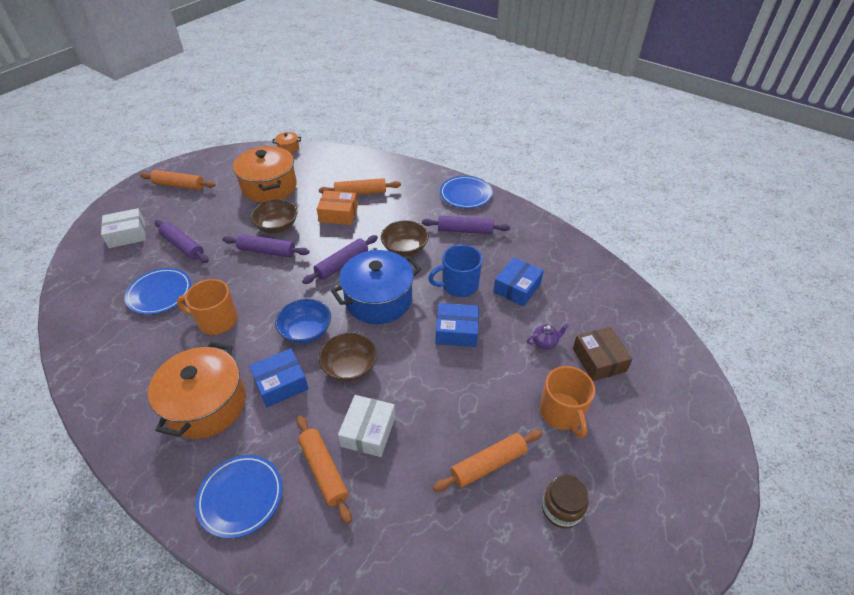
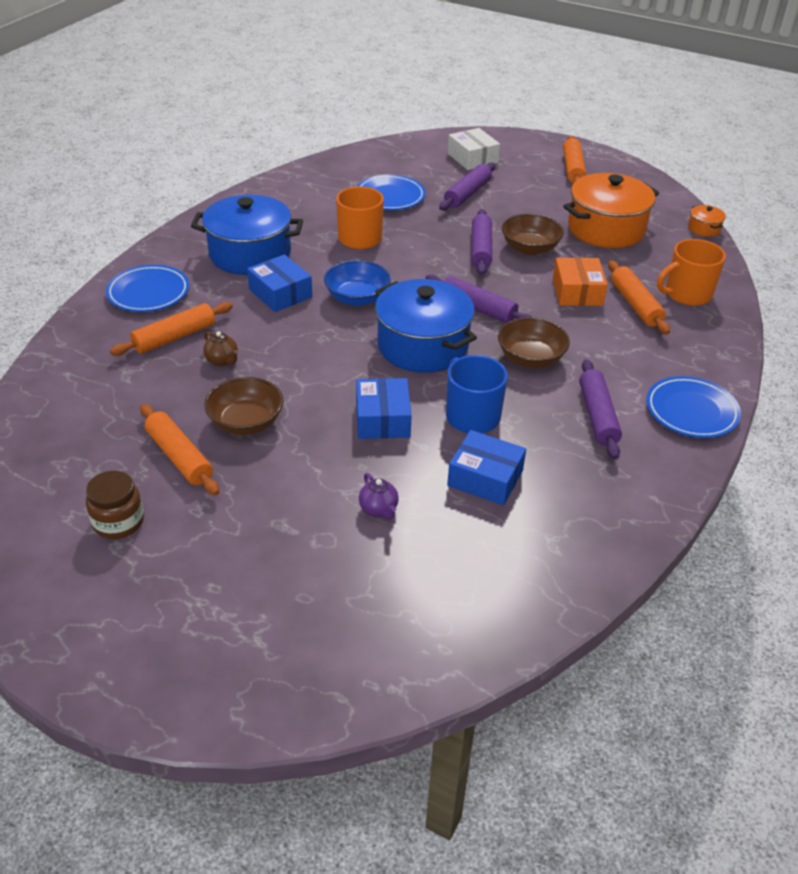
camera: 80 degrees right, 5 degrees down
orange pot [148,342,246,439] -> blue pot [191,195,303,275]
brown bowl [319,332,377,382] -> brown bowl moved to [204,377,284,435]
white box [338,395,396,457] -> brown teapot [203,331,238,366]
orange mug [540,366,595,438] -> orange mug moved to [657,239,726,306]
brown box [573,327,633,381] -> none

